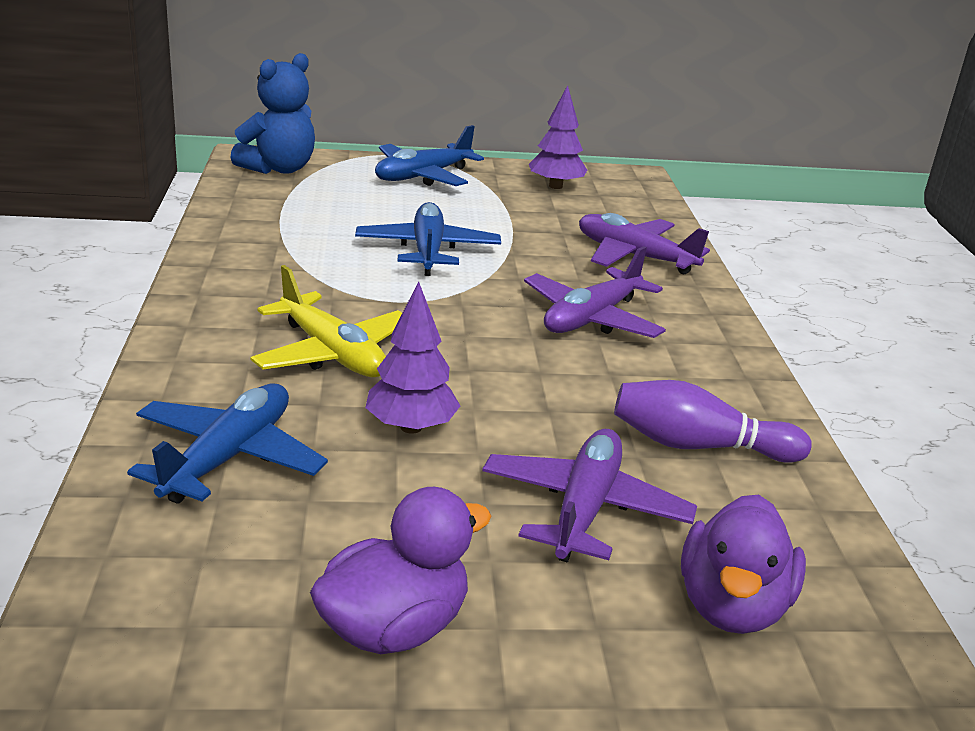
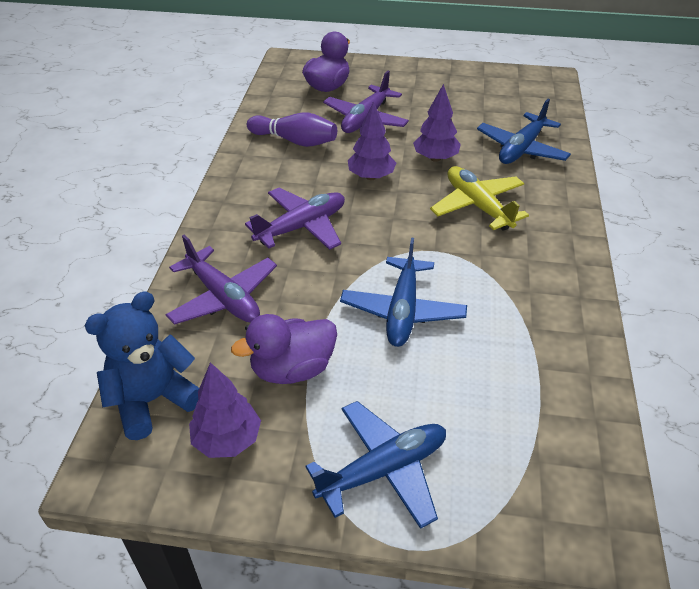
camera: 165 degrees left, 15 degrees up
blue teddy bear [230,53,315,174] -> blue teddy bear moved to [84,292,199,440]
purple duck [310,487,491,654] -> purple duck moved to [231,314,337,384]
none -> purple tree [348,101,396,180]

